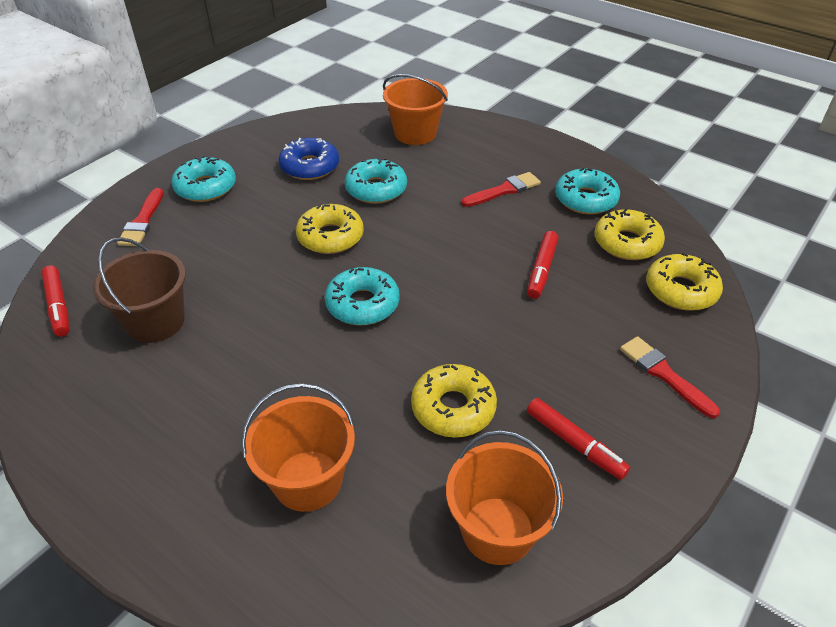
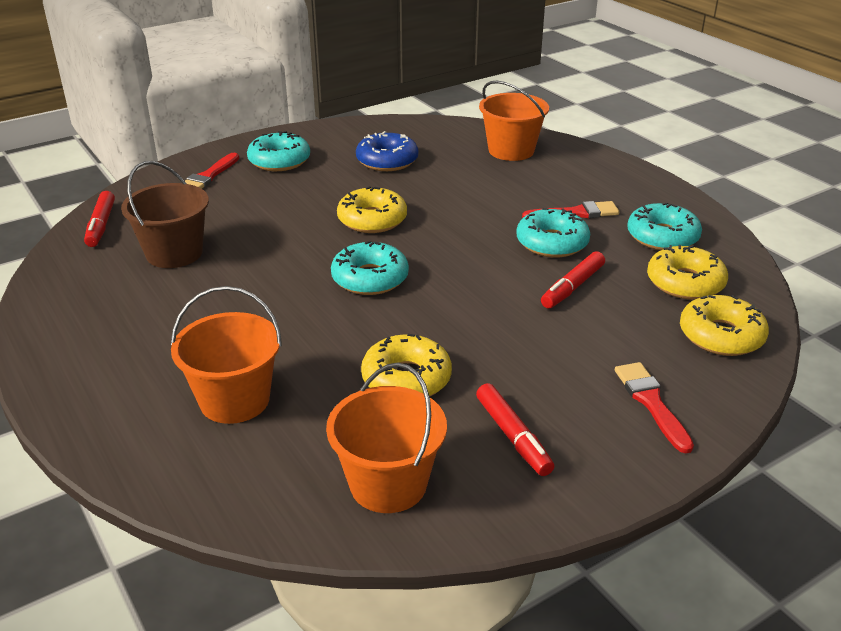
camera: 20 degrees right, 10 degrees down
turquoise donut [345,157,407,204] -> turquoise donut moved to [516,208,590,258]

